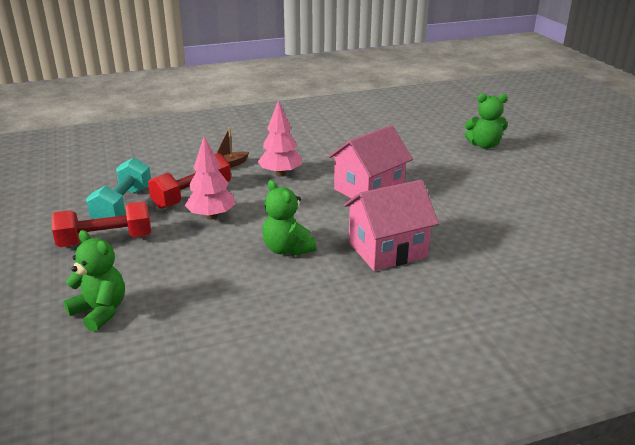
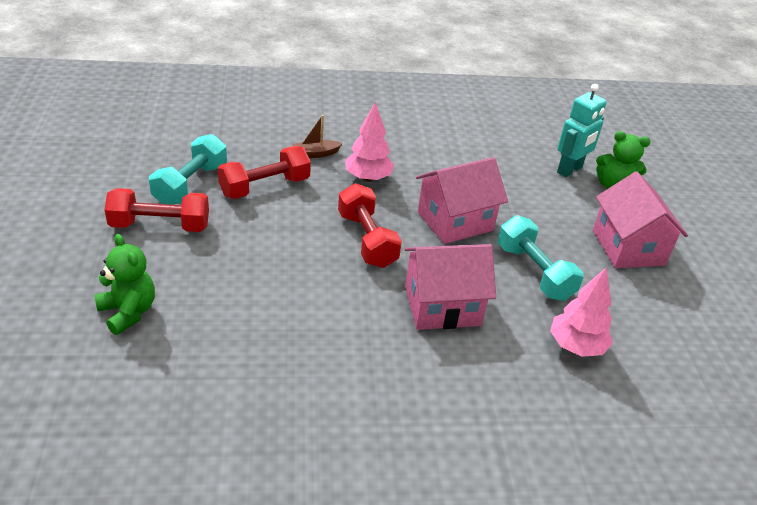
camera: 10 degrees right, 10 degrees up
pink tree [185,136,236,220] -> pink tree moved to [550,267,613,357]
green teddy bear [262,180,317,256] -> none
none -> red dumbbell [338,183,402,268]
none -> turquoise dumbbell [498,215,584,301]
none -> turquoise robot [557,84,607,177]
none -> pink house [593,171,688,268]

